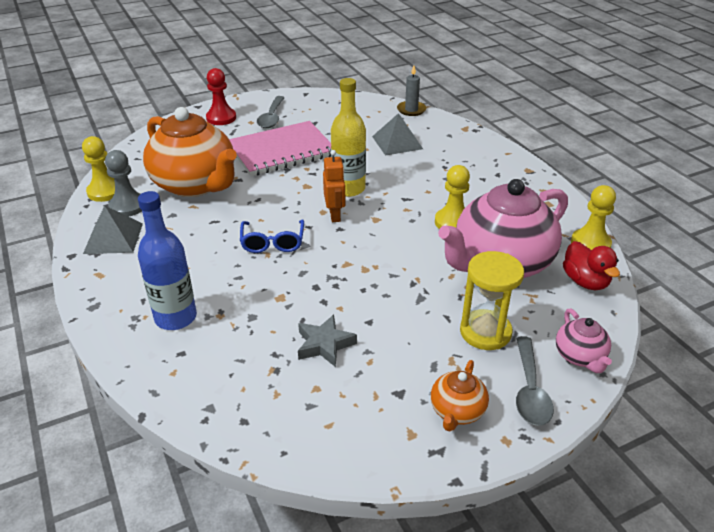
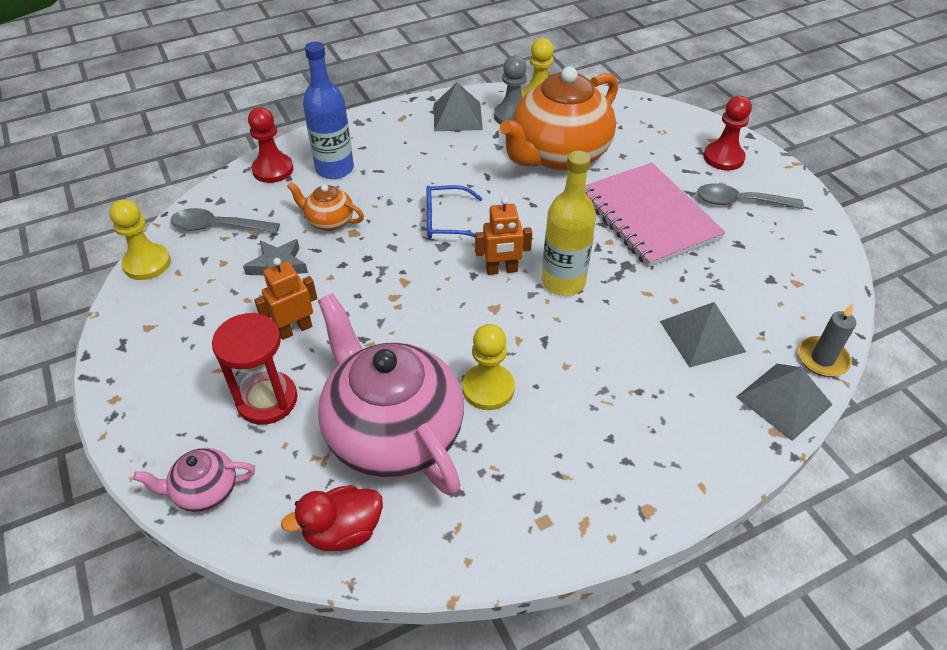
camera: 90 degrees right, 10 degrees up
orange teapot [431,360,489,432] -> orange teapot moved to [287,182,364,231]
yellow hourglass [460,251,524,350] -> red hourglass [212,313,297,425]
grey spoon [516,336,554,426] -> grey spoon moved to [171,208,280,233]
yellow pawn [571,185,616,250] -> yellow pawn moved to [109,199,171,280]
none -> red pawn [248,107,293,183]
none -> orange robot [254,258,317,340]
none -> grey pyramid [736,364,833,441]

